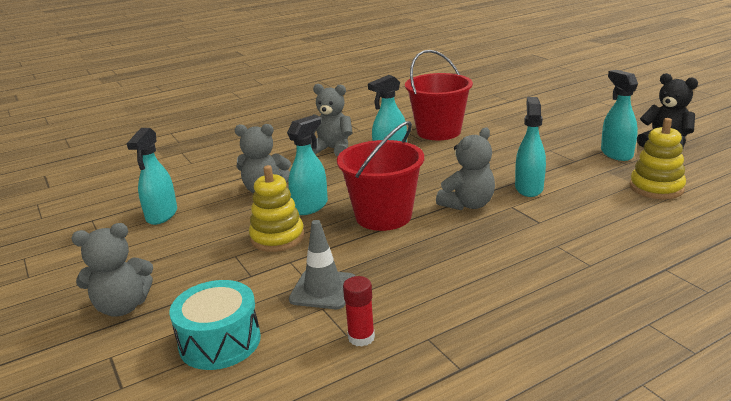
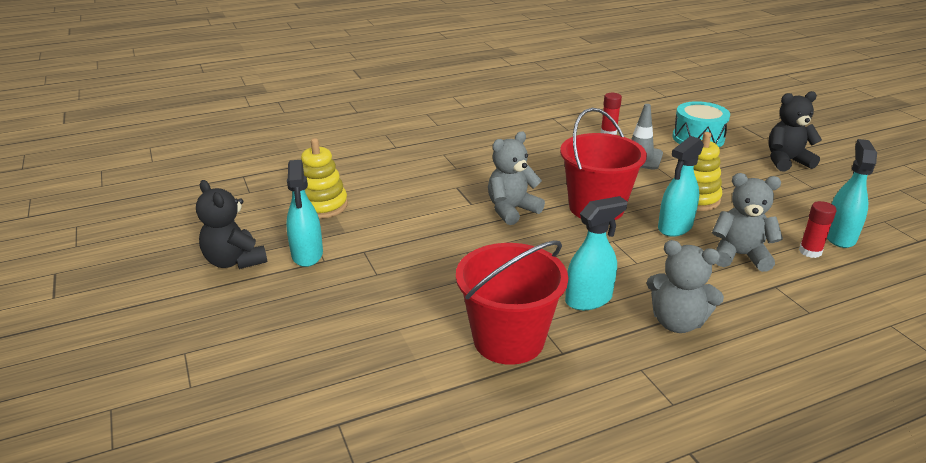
camera: 175 degrees left, 5 degrees up
grey teddy bear [71,223,153,317] -> black teddy bear [768,91,822,171]
turquoise spray bottle [515,97,546,197] -> none
none -> red glue stick [799,201,836,258]

